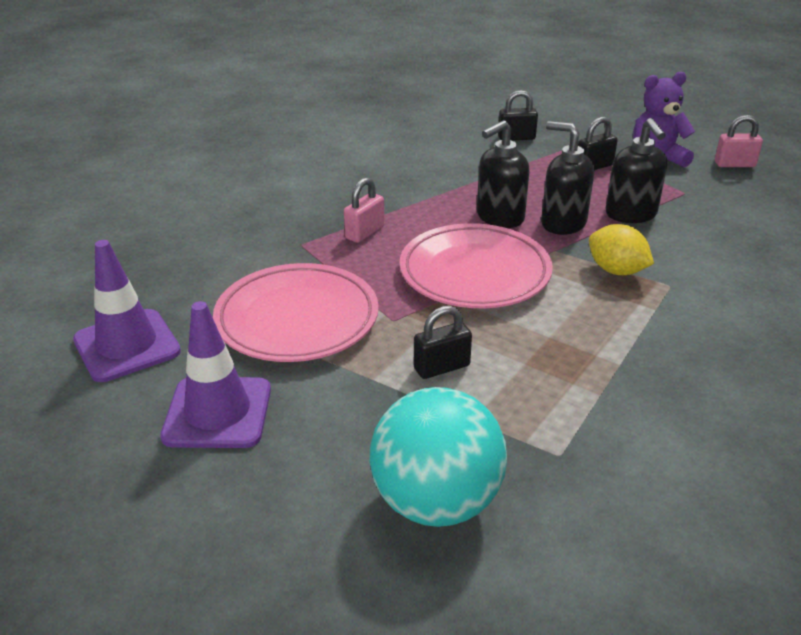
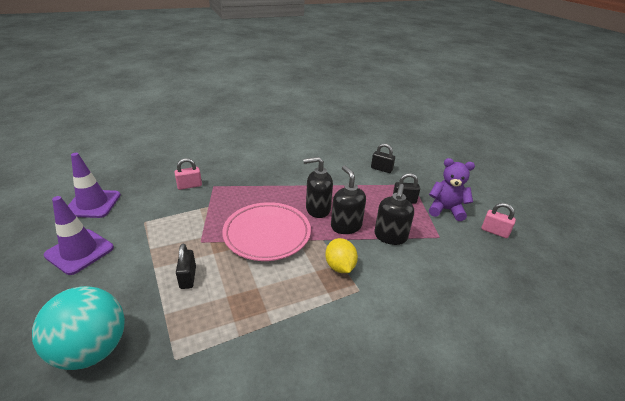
camera: 30 degrees right, 0 degrees up
pink plate [213,263,379,362] -> none
pink padlock [344,177,384,243] -> pink padlock moved to [174,158,202,190]
black padlock [414,306,472,379] -> black padlock turned 75 degrees clockwise [176,244,196,289]

